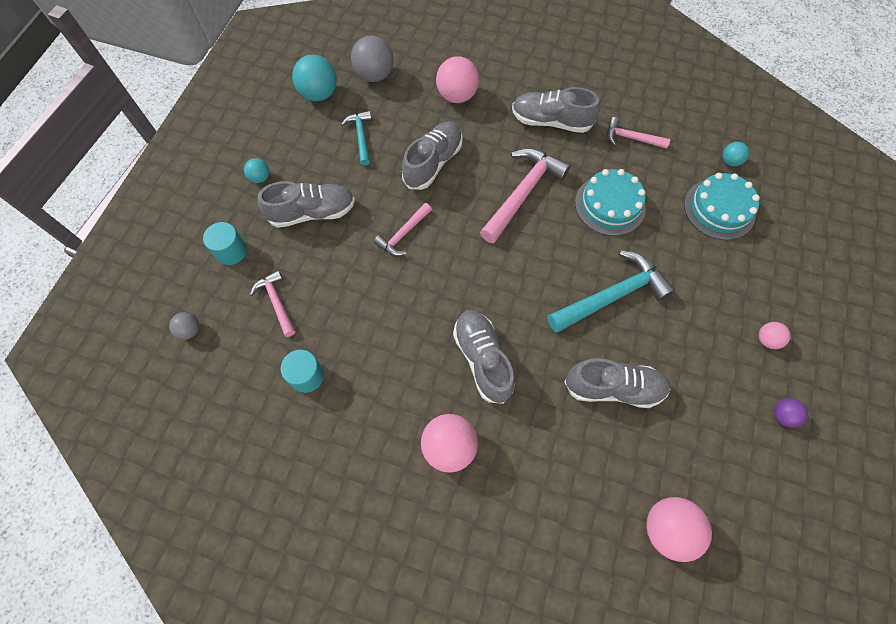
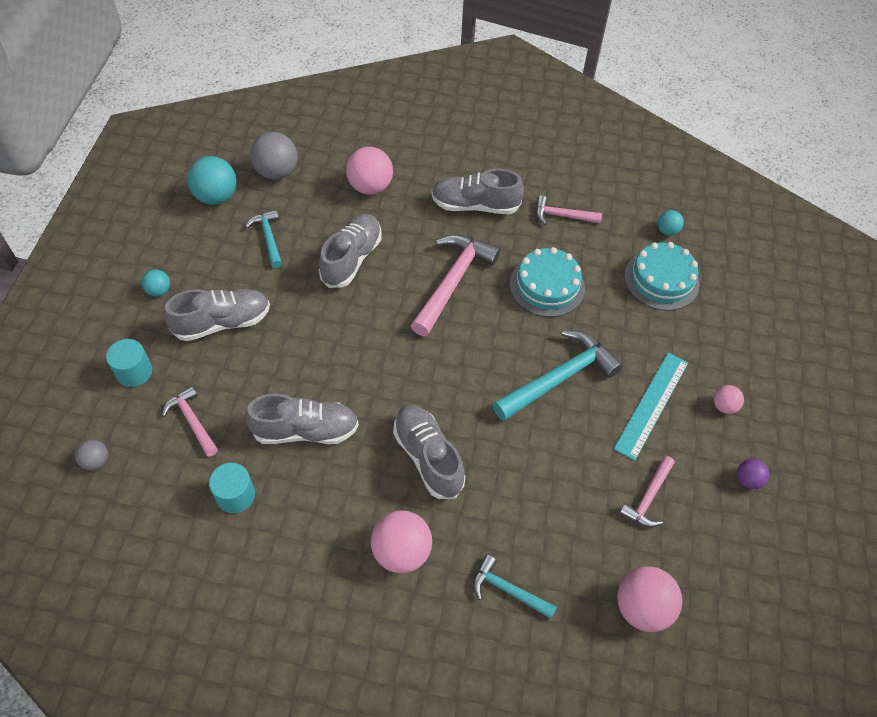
camera: 10 degrees left, 10 degrees down
pink hammer [374,203,432,256] -> pink hammer moved to [619,456,675,528]
grey shoe [564,358,671,408] -> grey shoe moved to [245,394,359,444]
none -> turquoise hammer [473,555,557,619]
none -> turquoise ruler [614,352,688,461]

